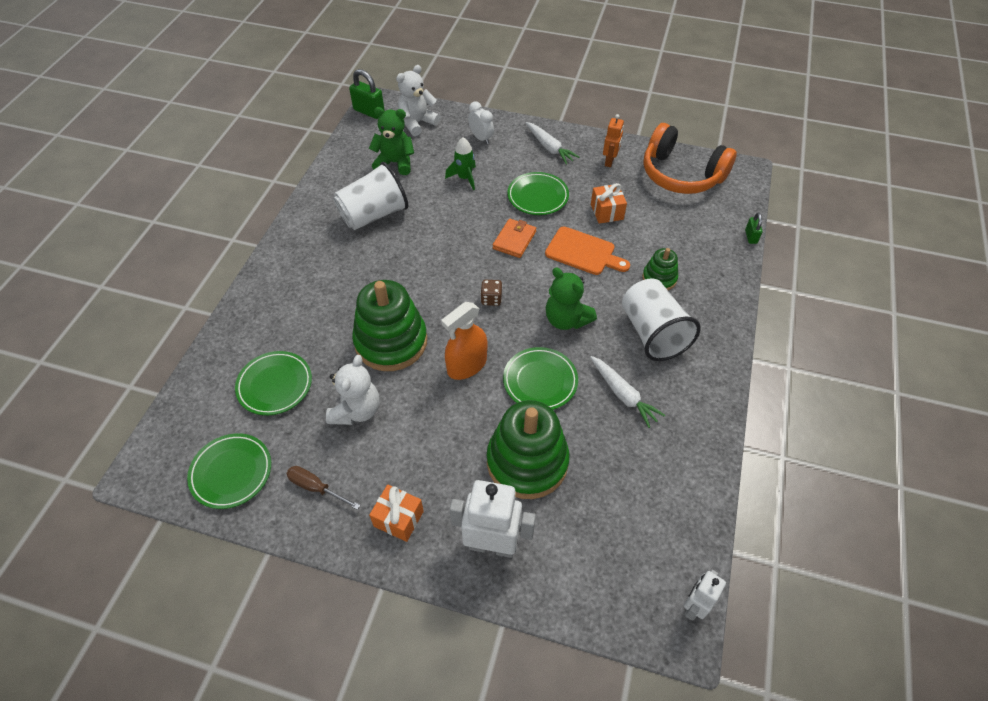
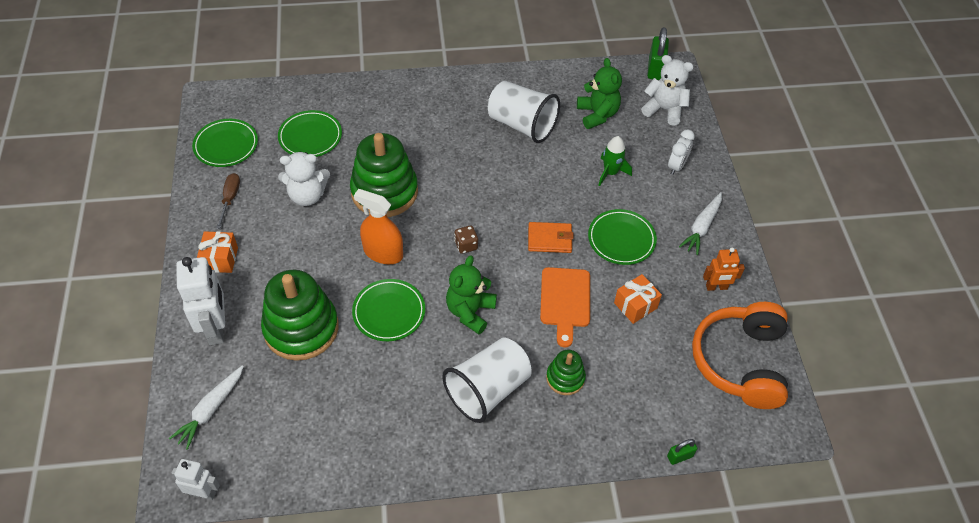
camera: 65 degrees right, 0 degrees up
white carrot [590,356,665,428] -> white carrot moved to [169,365,244,450]

